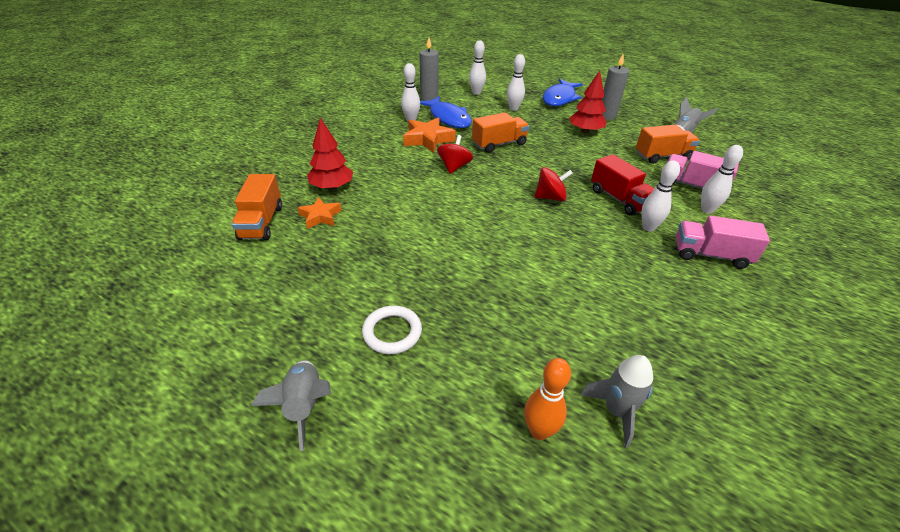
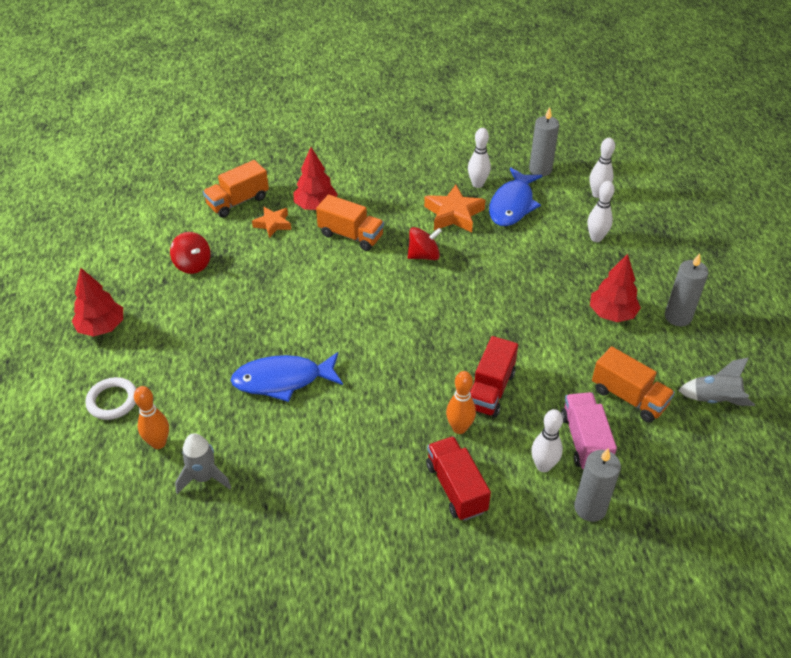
camera: 55 degrees right, 5 degrees up
grey rocket [251,360,331,451] -> red tree [72,268,123,337]
white ring [362,306,422,354] -> white ring moved to [85,377,137,420]
orange truck [472,112,529,153] -> orange truck moved to [316,194,384,251]
red spinning top [535,167,573,201] -> red spinning top moved to [170,232,211,274]
blue fish [543,79,583,106] -> blue fish moved to [231,352,343,402]
white bowling pin [641,160,680,232] -> orange bowling pin [446,371,476,434]
pink truck [676,216,770,269] -> red truck [426,436,491,521]
none -> grey candle [574,448,621,522]

